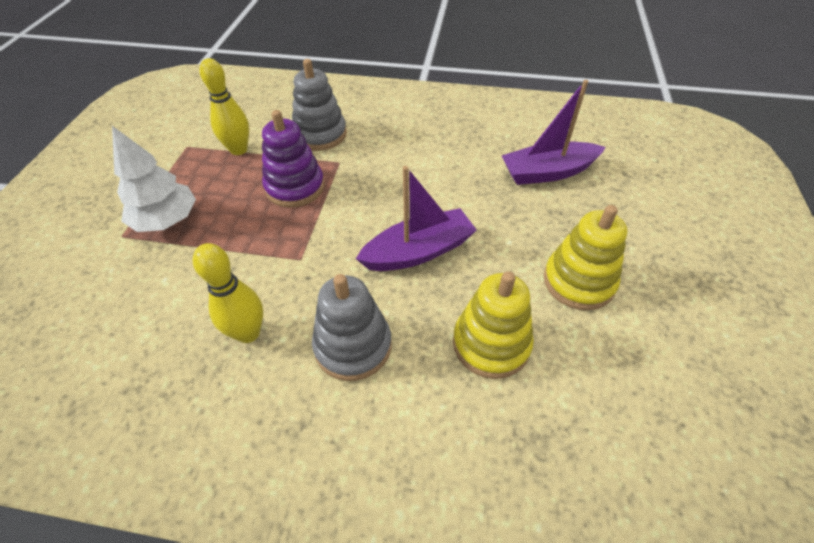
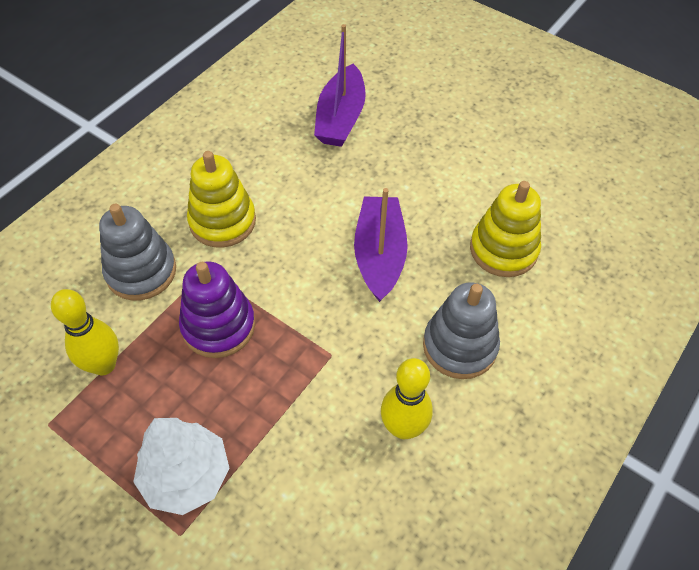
camera: 65 degrees left, 5 degrees up
yellow stacking toy [544,205,627,310] -> yellow stacking toy moved to [187,151,256,248]

